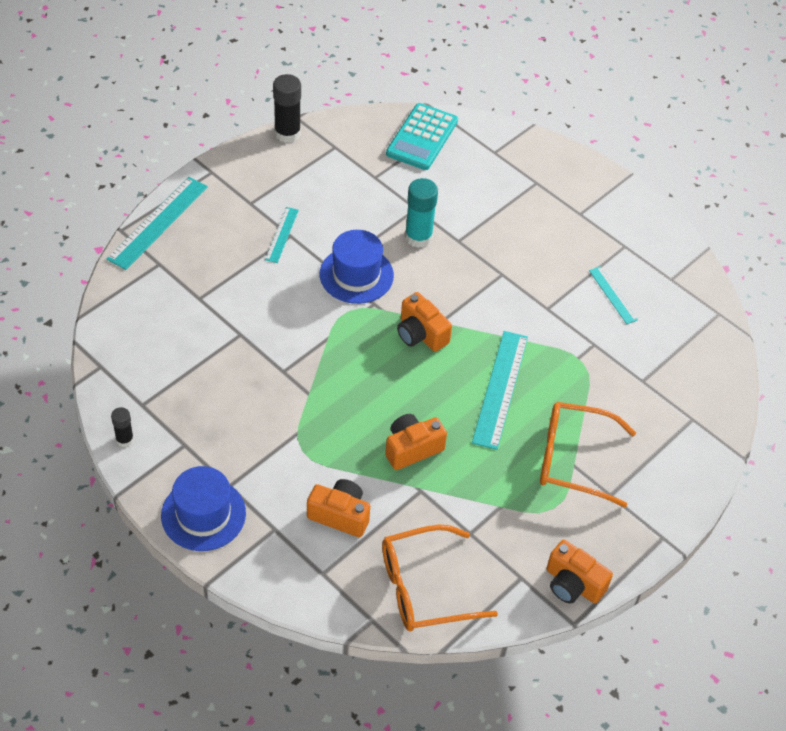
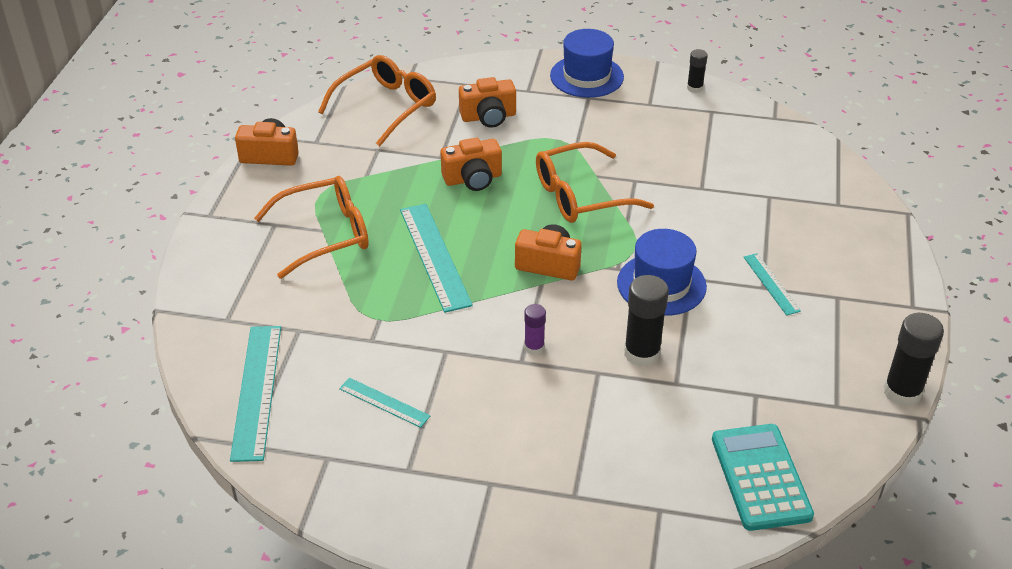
camera: 150 degrees right, 10 degrees down
turquoise ruler [107,177,208,270] -> turquoise ruler moved to [230,326,281,462]
orange camera [385,414,447,470] -> orange camera turned 45 degrees clockwise [441,137,502,191]
turquoise glue stick [405,178,438,248] -> black glue stick [624,275,669,367]
none -> purple glue stick [524,304,546,355]
none -> orange glasses [536,142,654,223]

